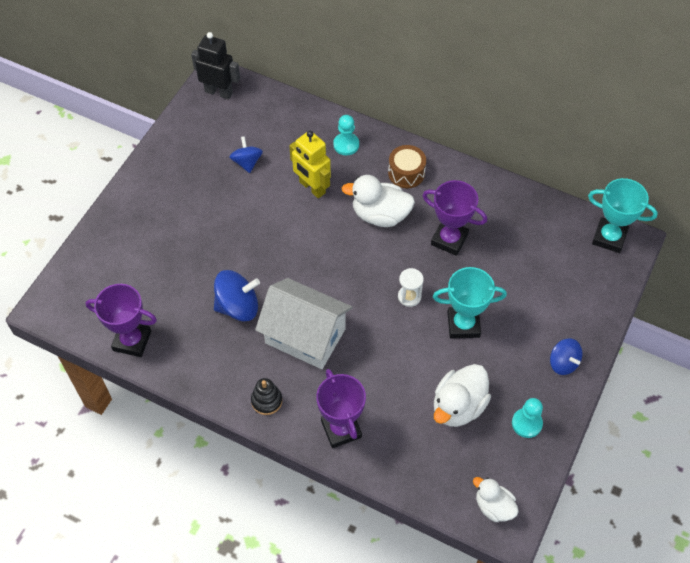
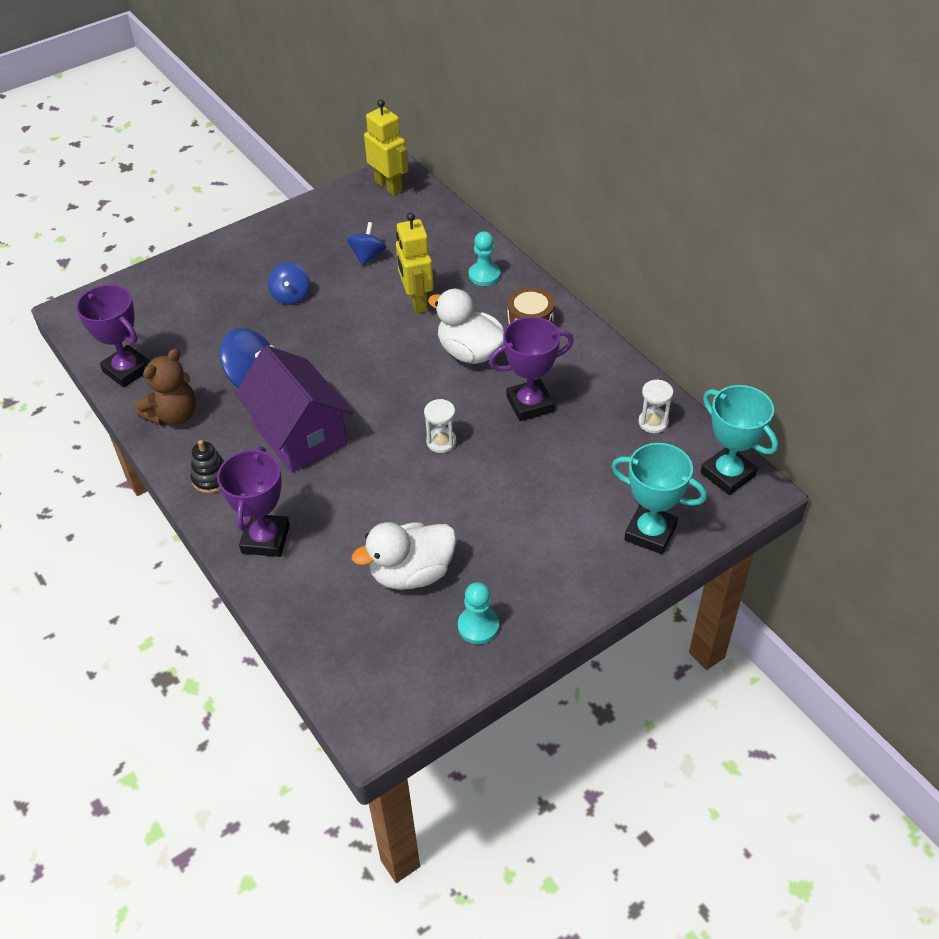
camera: 30 degrees right, 10 degrees down
black robot [191,32,240,100] -> yellow robot [364,99,409,195]
white house [255,278,353,369] -> purple house [235,345,353,473]
purple trophy [422,180,487,256] -> purple trophy turned 75 degrees counterclockwise [489,317,574,421]
turquoise trophy [433,267,507,338] -> turquoise trophy moved to [611,443,707,554]
white duck [473,477,519,522] -> none
blue spinning top [550,338,582,375] -> blue spinning top moved to [268,262,310,305]
none -> brown teddy bear [136,349,196,425]
none -> white hourglass [638,379,673,433]

